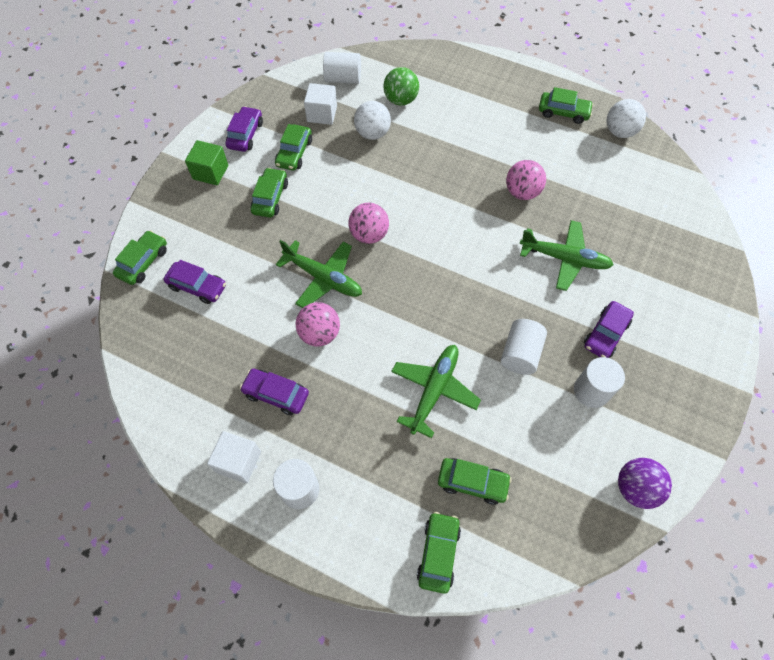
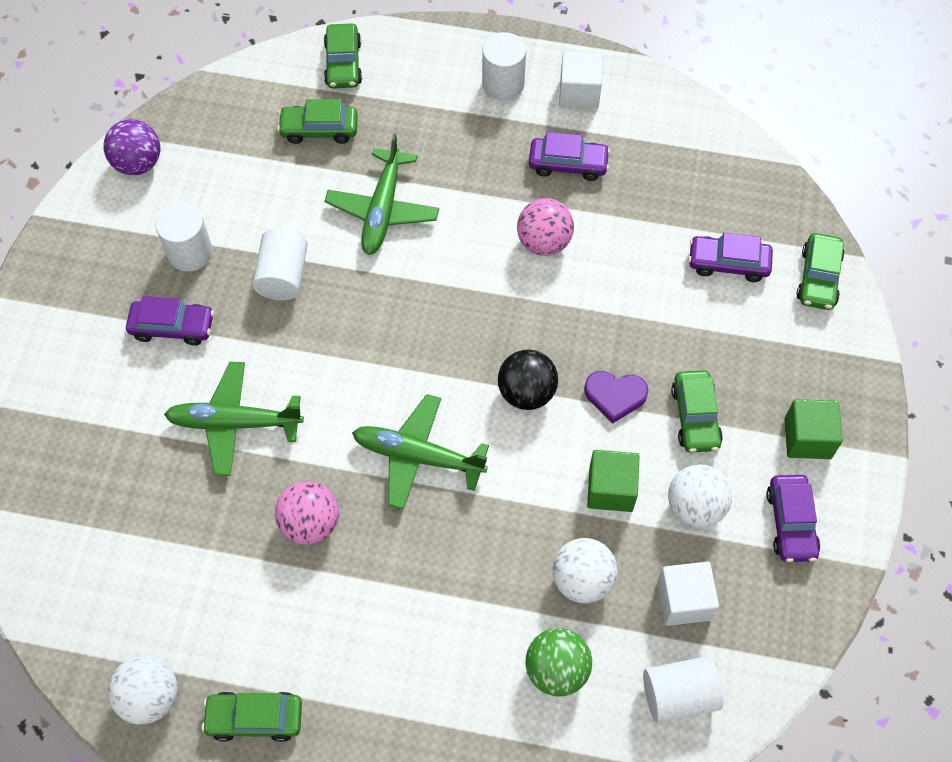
camera: 165 degrees right, 0 degrees up
green car [275,124,312,171] -> white ball [668,464,732,528]
green plane [276,240,362,308] -> green plane moved to [352,394,489,510]
pink ball [349,203,389,244] -> black ball [498,350,558,410]
purple car [584,301,634,358] -> purple car turned 75 degrees clockwise [126,296,214,346]
none -> purple heart [584,371,648,424]
none -> green cube [587,450,639,512]

